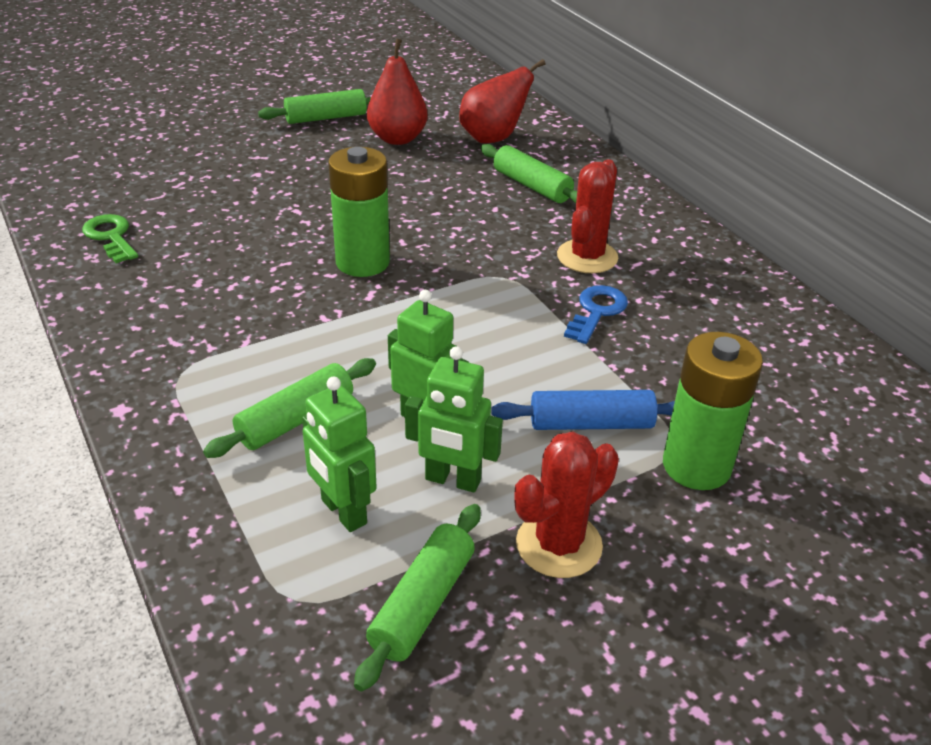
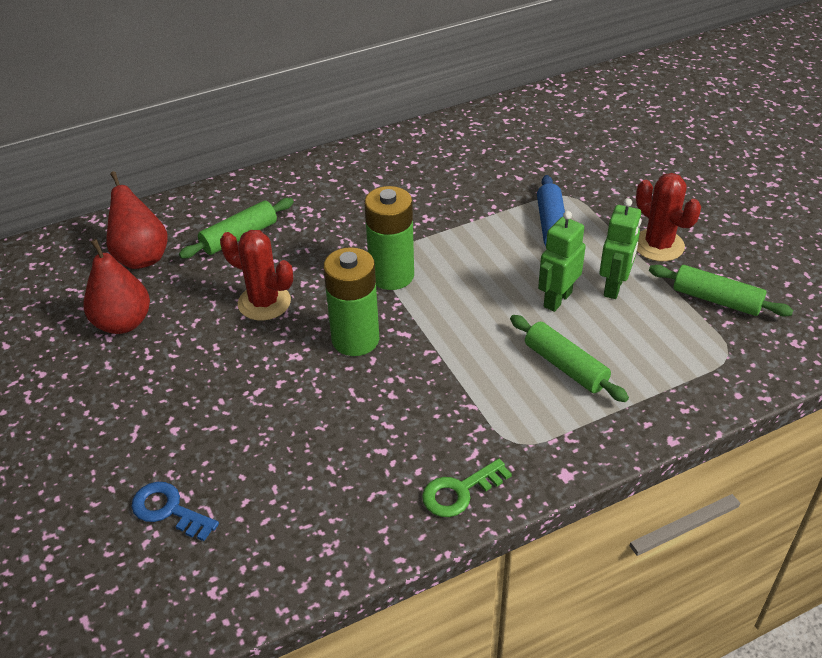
camera: 85 degrees left, 5 degrees up
green key [82,214,138,263] -> green key moved to [422,459,512,517]
green rolling pin [258,89,371,124] -> none
green robot [302,376,377,532] -> none
red cactus [557,159,618,273] -> red cactus moved to [220,230,293,321]
blue key [564,285,628,344] -> blue key moved to [131,482,219,541]
green battery [663,332,763,490] -> green battery moved to [364,186,414,290]

